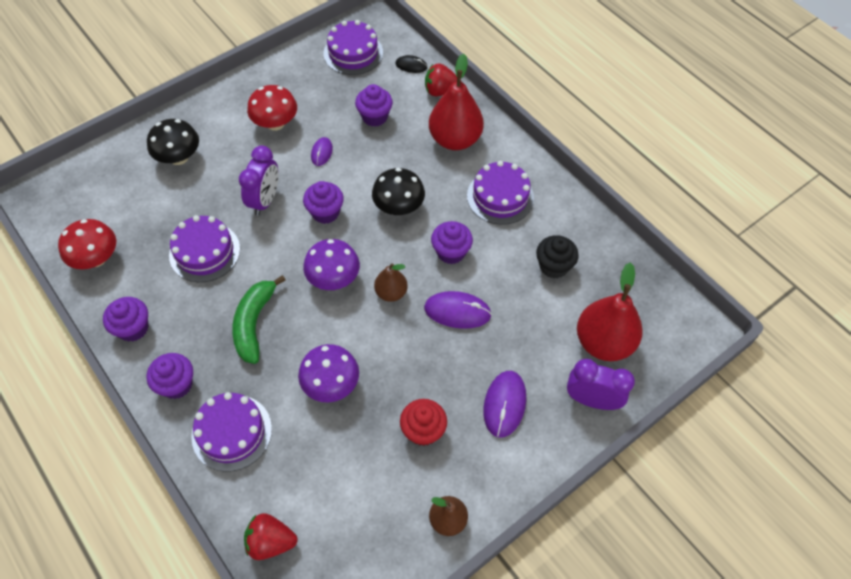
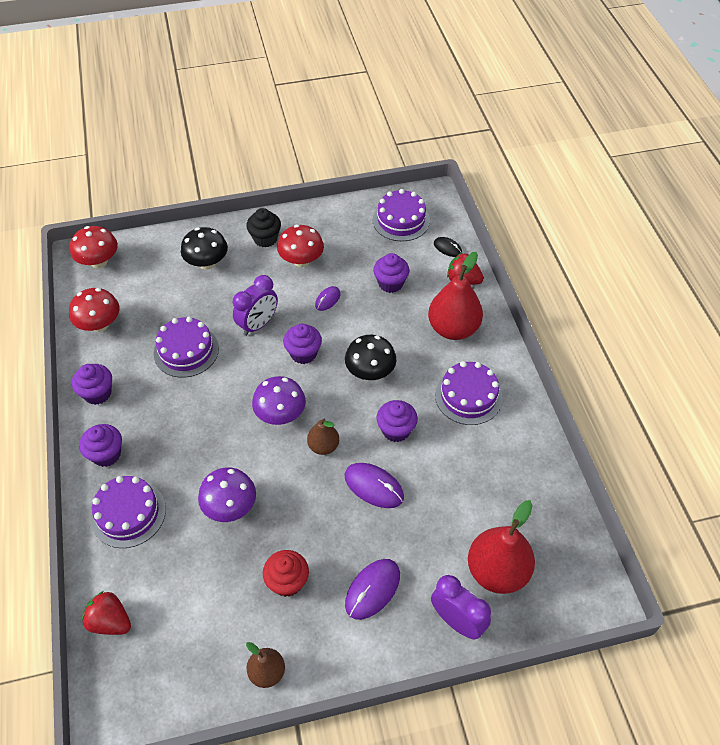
camera: 25 degrees right, 5 degrees down
green banana [232,275,285,364] -> none
black cupcake [536,235,579,279] -> black cupcake moved to [246,208,281,248]
none -> red mushroom [70,226,118,268]

